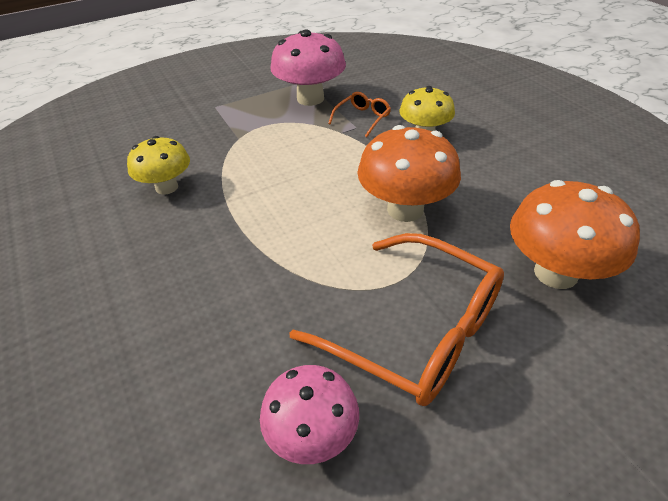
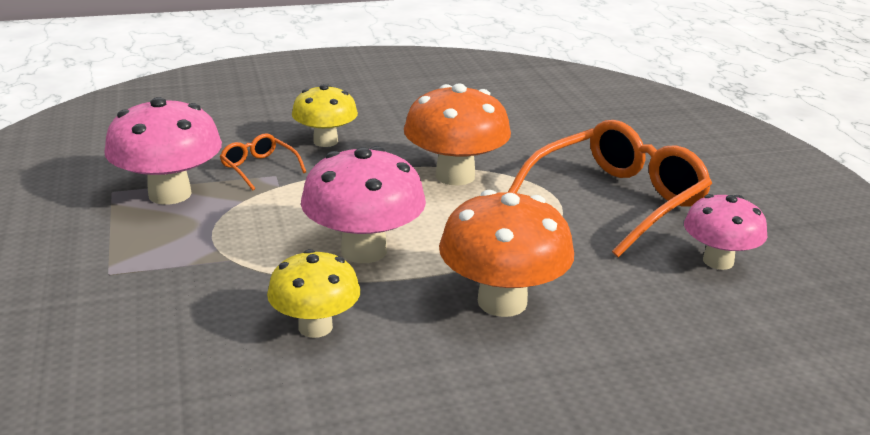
camera: 80 degrees left, 15 degrees down
orange mushroom [510,180,640,289] -> orange mushroom moved to [439,190,574,317]
none -> pink mushroom [301,146,426,263]

